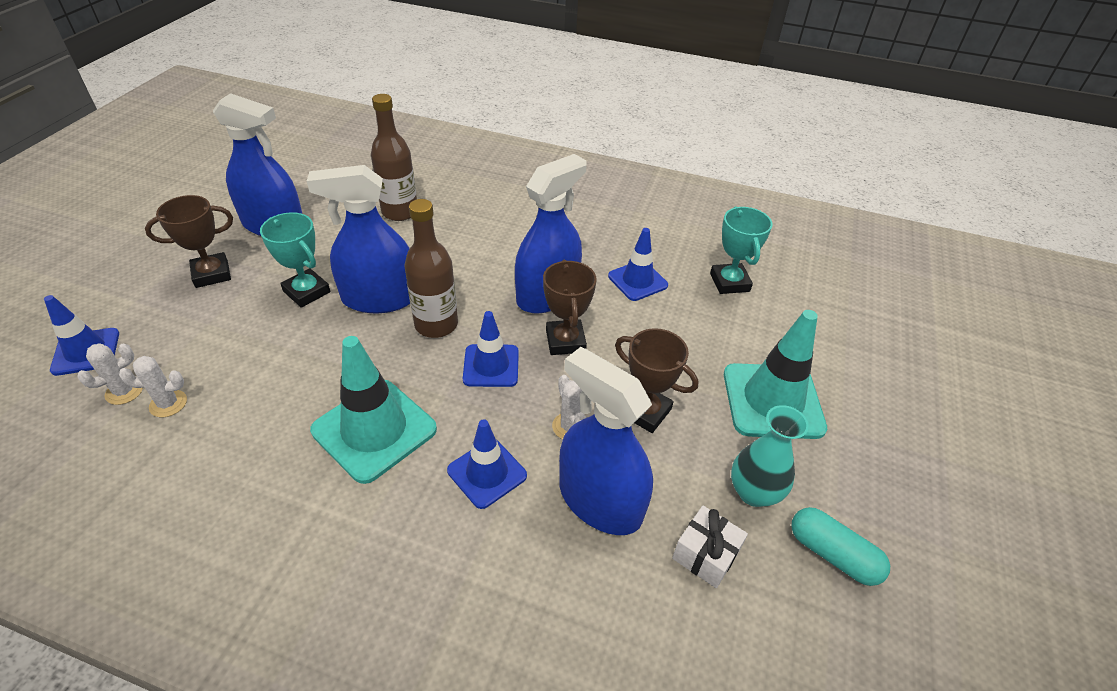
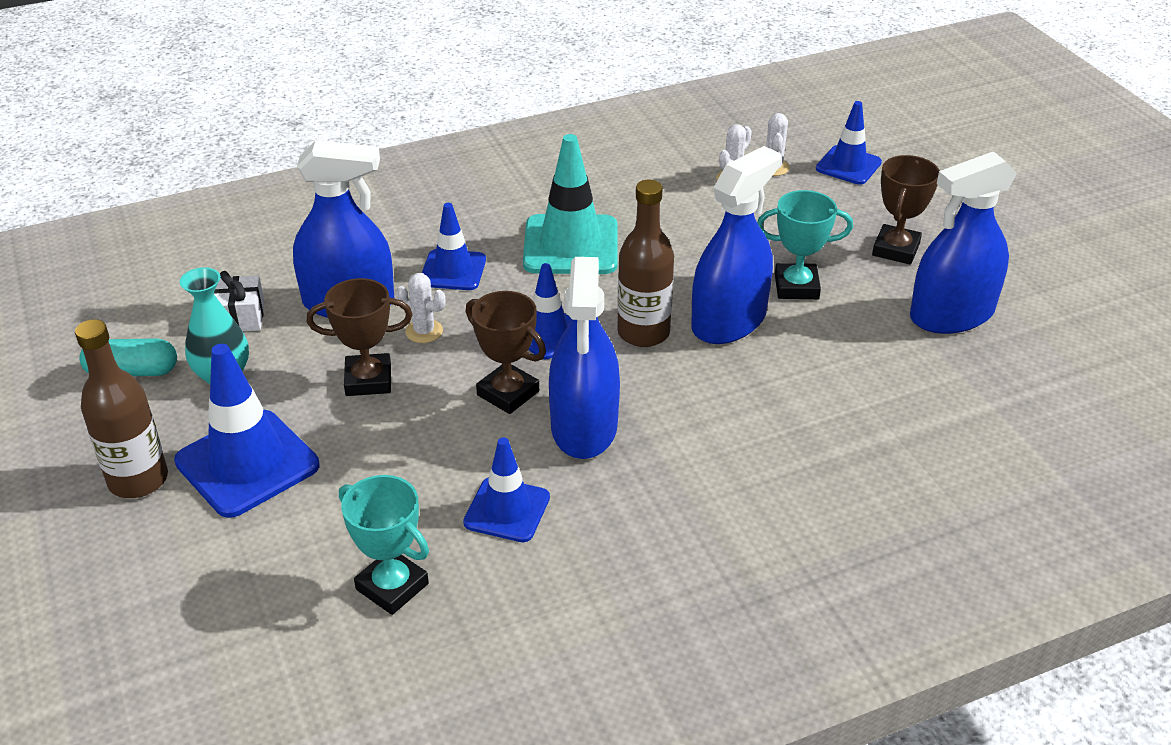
camera: 140 degrees right, 5 degrees down
brown bottle [371,94,417,221] -> brown bottle moved to [75,319,168,498]
turquoise traffic cone [724,310,827,439] -> blue traffic cone [174,344,320,518]

